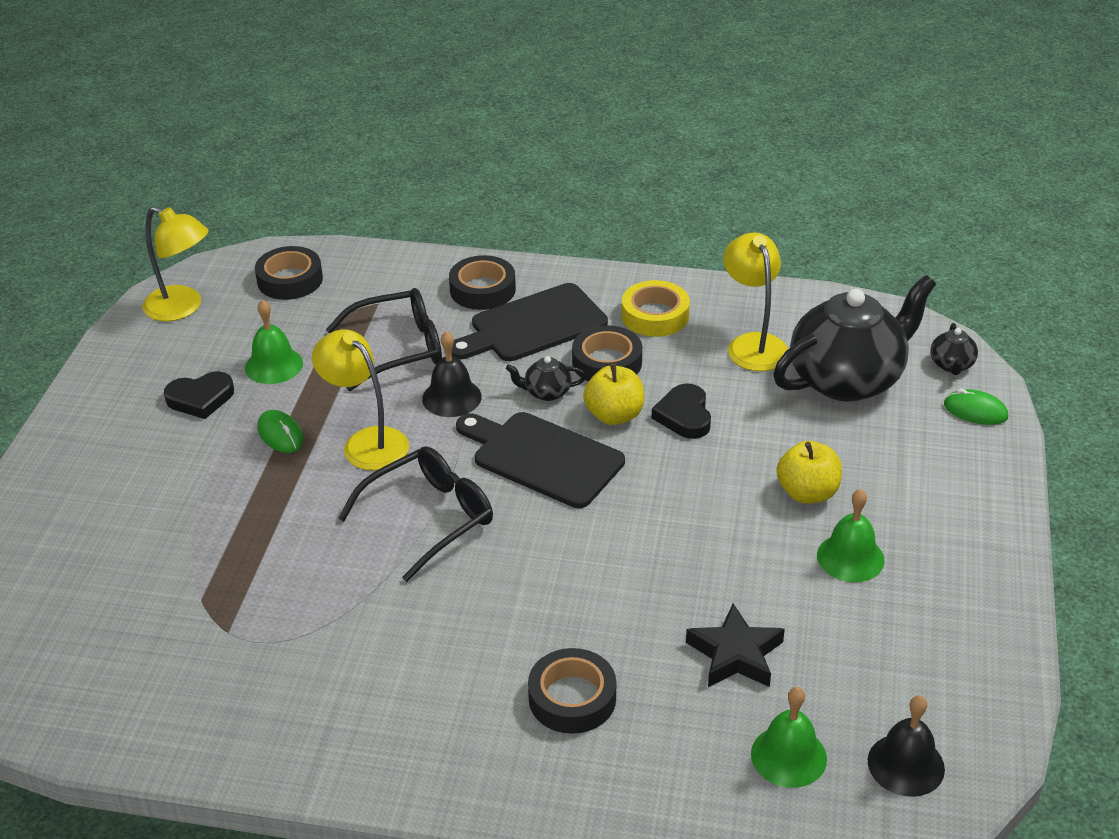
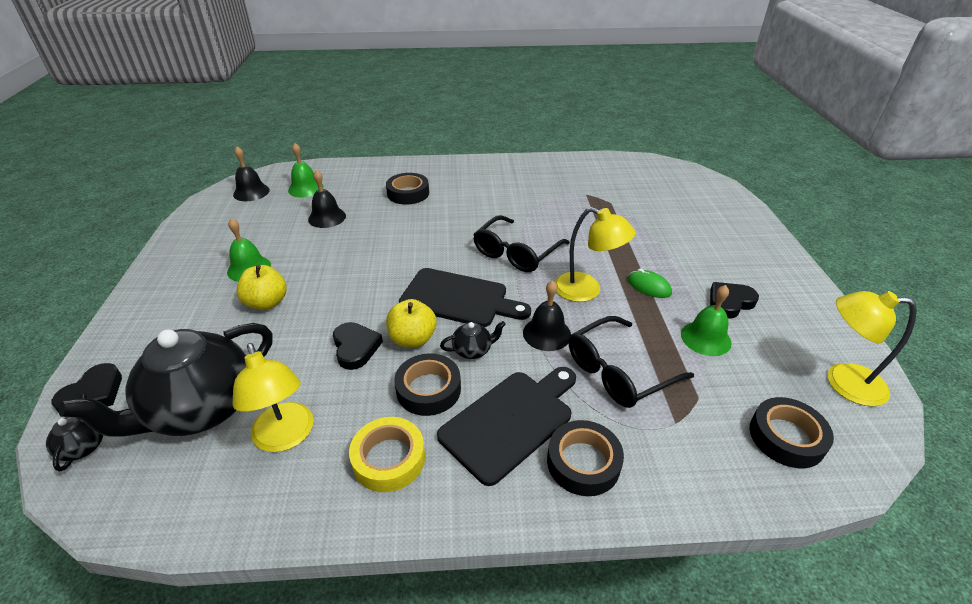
camera: 165 degrees right, 0 degrees up
black star [686,603,785,687] -> black bell [308,170,346,228]
green mouse [944,389,1008,425] -> black heart [52,363,122,413]

